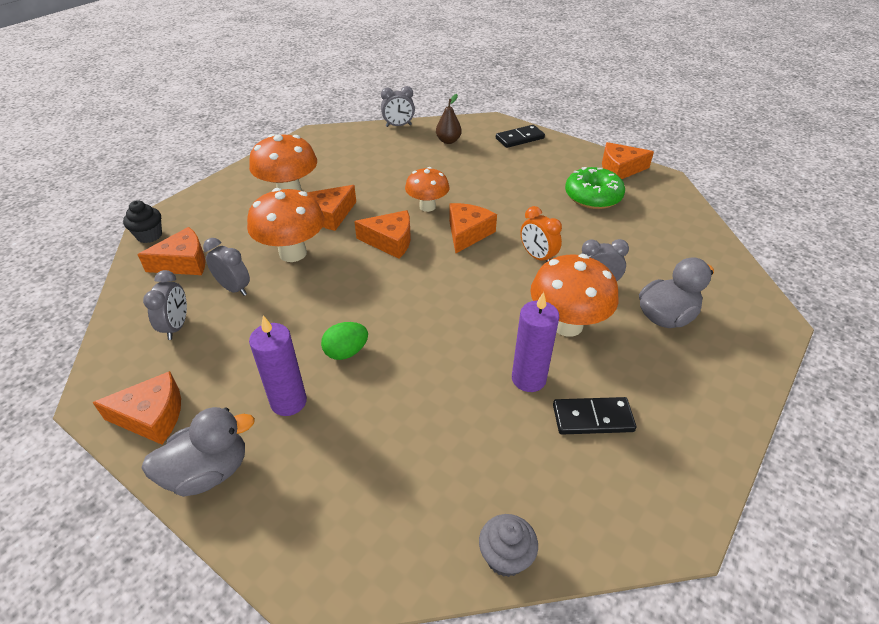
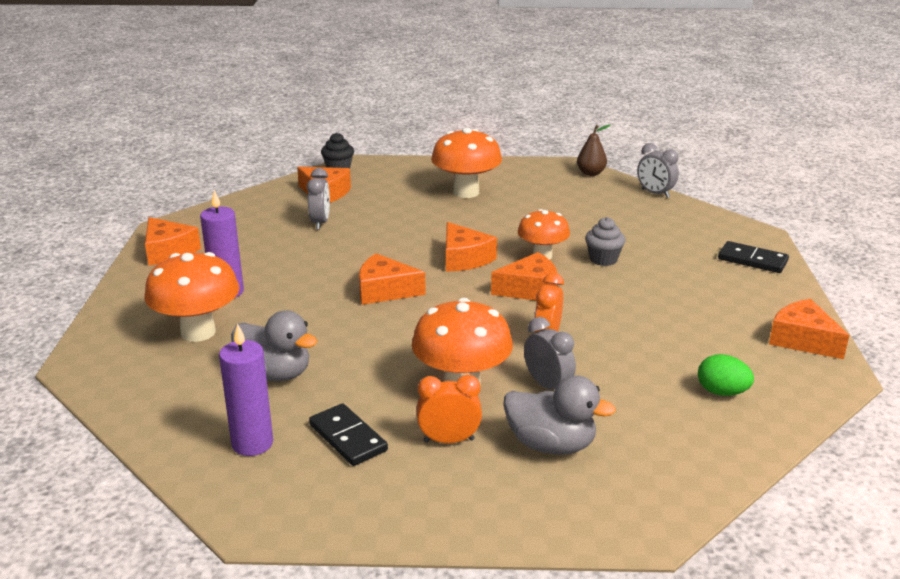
camera: 55 degrees right, 15 degrees down
grey duck [141,407,255,497] -> grey duck moved to [231,310,317,381]
grey clock [143,270,187,340] -> none
orange mushroom [247,188,324,262] -> orange mushroom moved to [144,252,239,342]
orange cheese [307,185,356,231] -> orange cheese moved to [359,253,426,305]
green egg [321,322,368,360] -> green egg moved to [698,354,754,396]
brown pear [436,94,462,144] -> brown pear moved to [577,125,610,176]
grey cupcake [479,514,538,577] -> grey cupcake moved to [585,217,626,266]
purple candle [512,292,559,392] -> purple candle moved to [219,323,273,456]
green donut [565,167,625,209] -> none
none -> orange clock [417,375,482,443]

